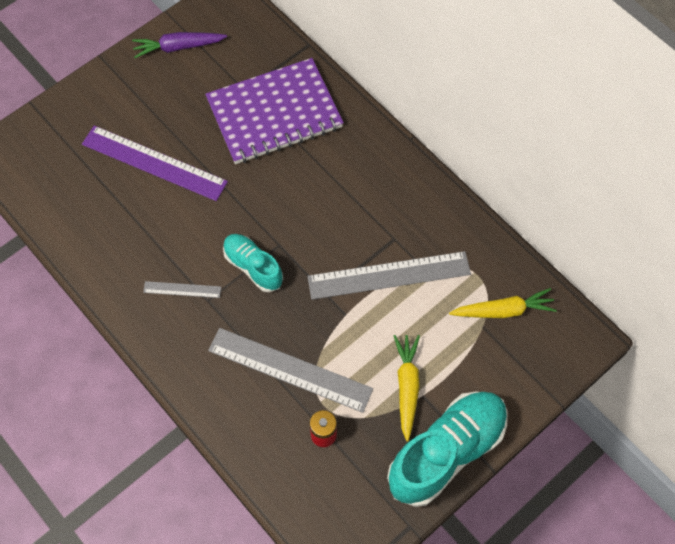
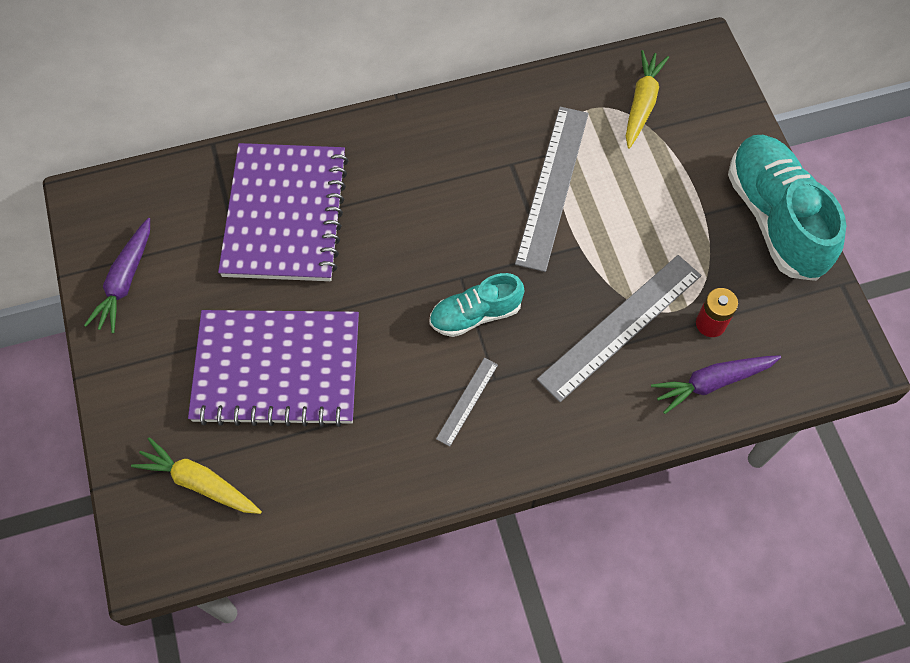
camera: 65 degrees left, 0 degrees up
purple ruler [82,125,228,201] -> purple notebook [188,310,359,427]
yellow carrot [394,335,420,441] -> yellow carrot moved to [131,437,262,514]
none -> purple carrot [651,355,781,414]

